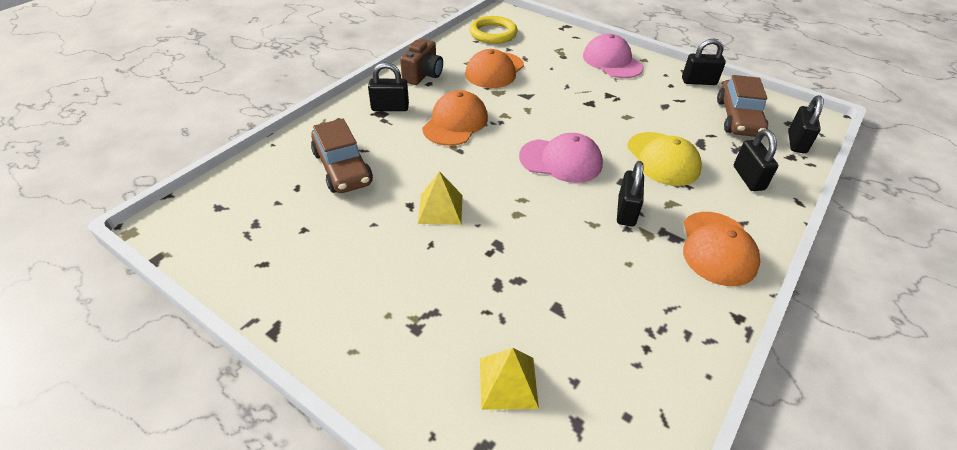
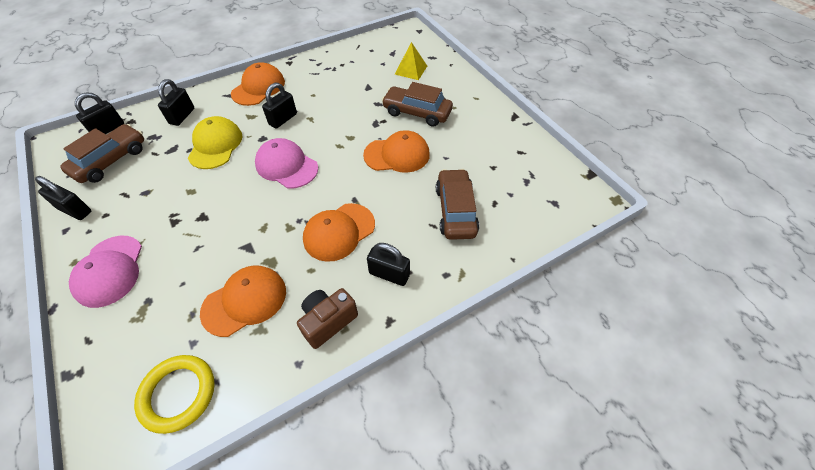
camera: 155 degrees left, 10 degrees up
yellow pyramid [418,171,462,225] -> orange cap [363,130,430,173]
none -> brown car [382,82,453,127]

